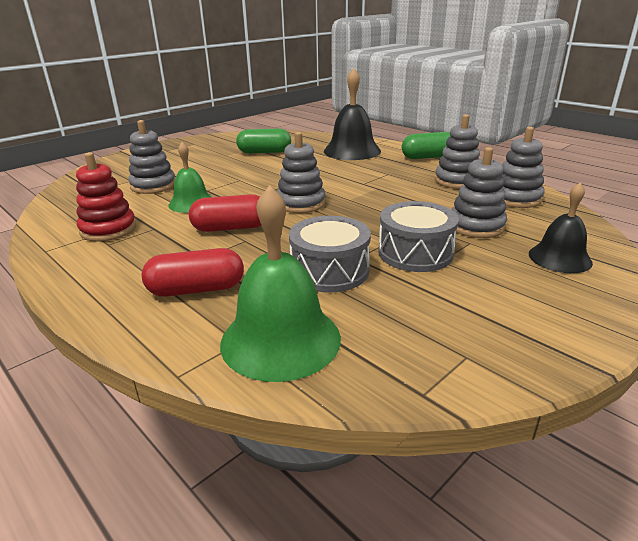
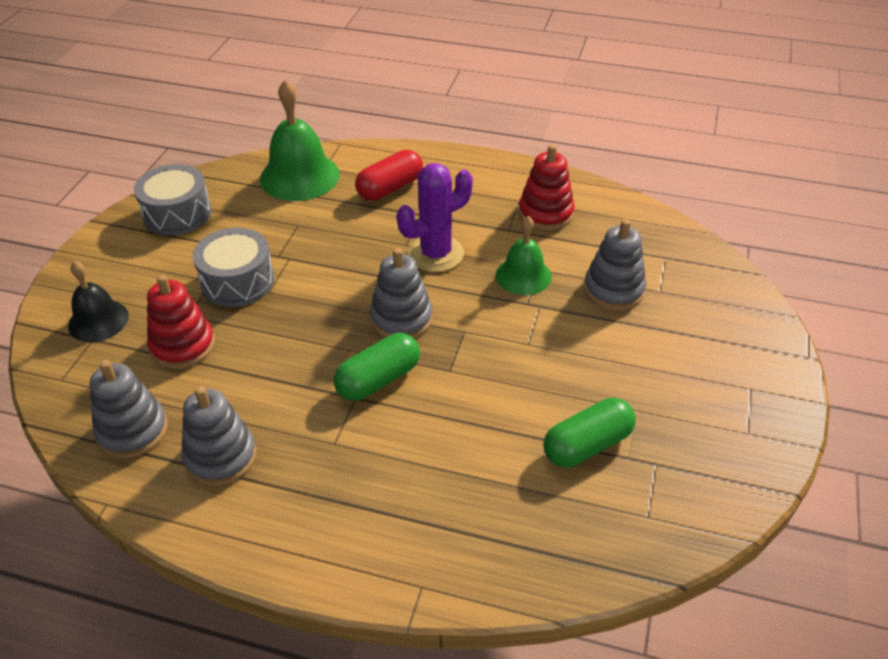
camera: 150 degrees right, 15 degrees up
red capsule [189,194,261,232] -> purple cactus [397,163,473,272]
grey drum [289,216,371,292] -> grey drum moved to [134,164,211,236]
black bell [324,68,381,160] -> none
green capsule [402,132,450,159] -> green capsule moved to [334,333,420,401]
grey stacking toy [451,147,507,238] -> red stacking toy [147,275,215,369]

